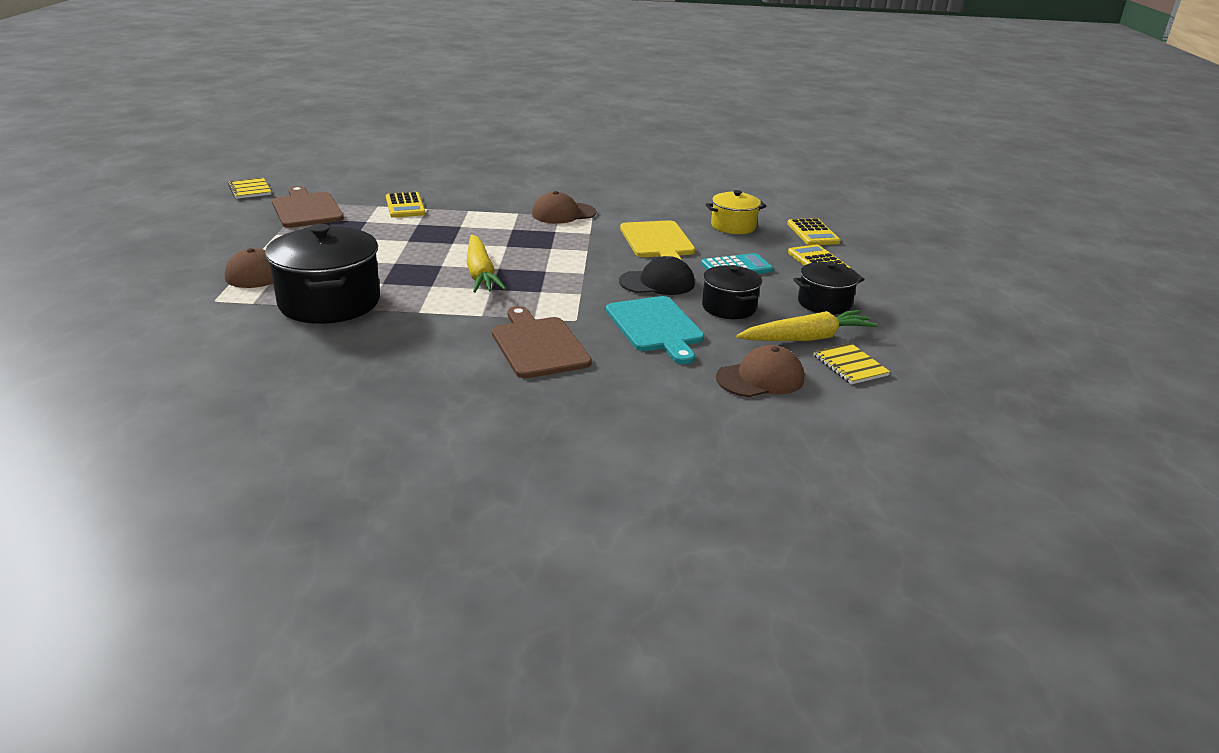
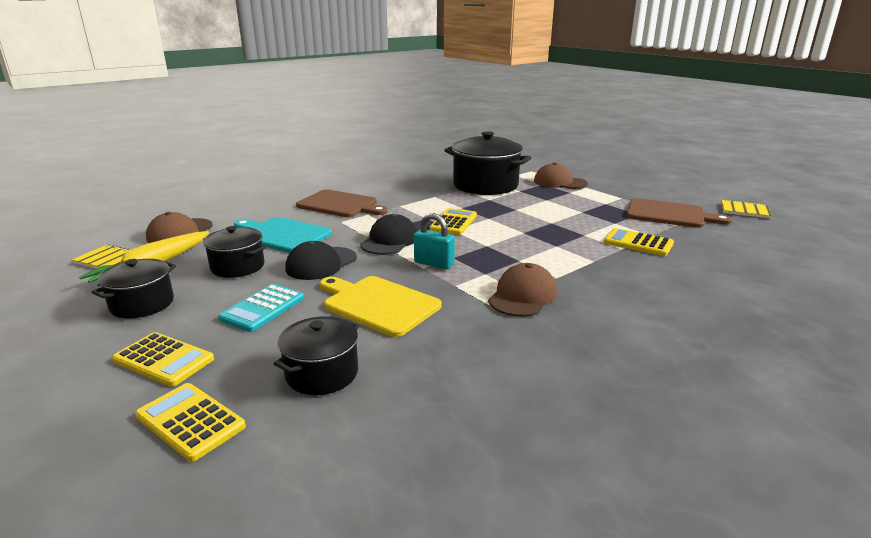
camera: 140 degrees right, 5 degrees down
yellow carrot [466,235,506,293] -> yellow calculator [429,208,477,235]
yellow pot [705,190,766,234] -> black pot [274,316,360,395]
none -> black cap [360,214,417,255]
none -> turquoise padlock [414,213,455,269]

